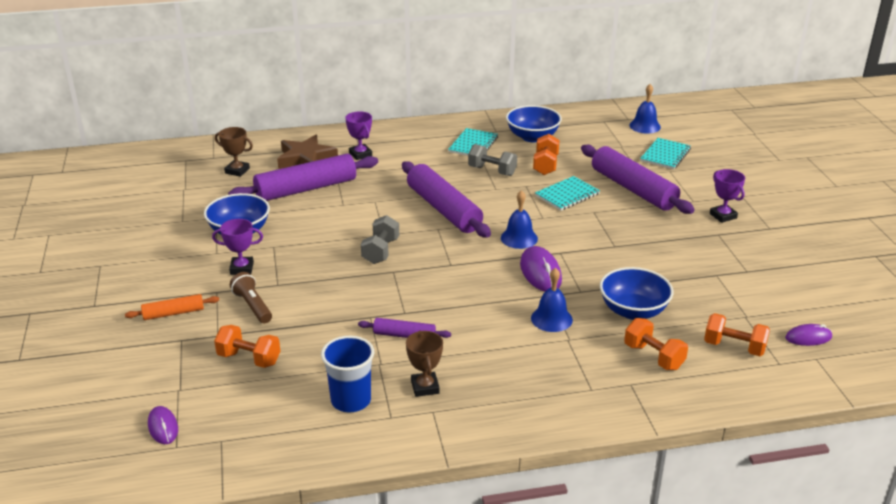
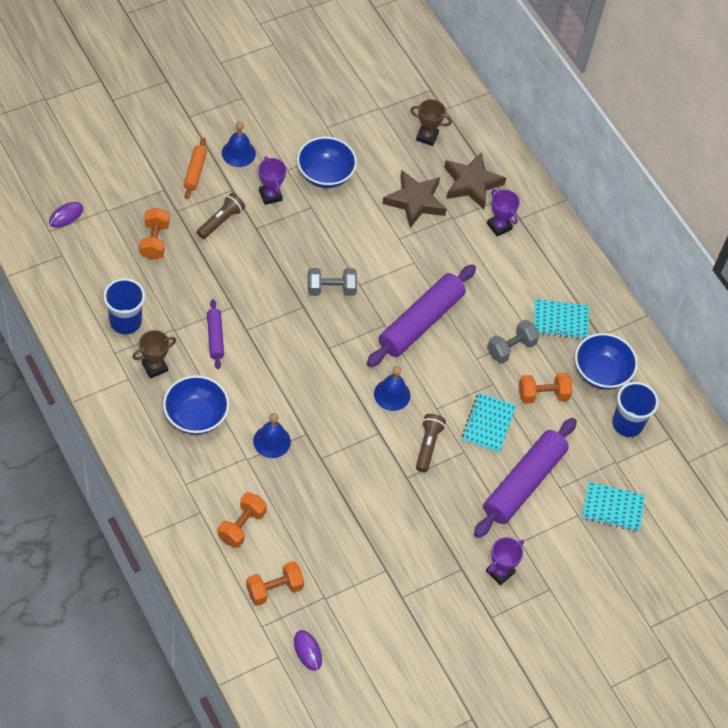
camera: 65 degrees right, 25 degrees up
orange rolling pin [125,294,219,320] -> orange rolling pin turned 45 degrees clockwise [184,138,207,199]
brown trophy [215,127,253,177] -> brown trophy turned 75 degrees counterclockwise [410,99,452,146]
purple rolling pin [228,154,378,201] -> brown star [383,170,447,228]
purple trophy [345,111,372,160] -> purple trophy turned 75 degrees counterclockwise [487,189,520,237]
grey dumbbell [468,144,517,176] -> grey dumbbell turned 45 degrees clockwise [487,320,540,363]
purple mouse [520,246,562,291] -> none
turquoise notebook [535,176,600,211] -> turquoise notebook turned 75 degrees clockwise [462,393,516,453]
blue bowl [600,267,674,320] -> blue bowl moved to [163,375,229,435]
blue bell [629,84,661,134] -> blue bell moved to [222,121,256,167]
orange dumbbell [704,313,770,356] -> orange dumbbell turned 60 degrees clockwise [246,561,304,606]
none -> brown flashlight [416,414,446,472]
none -> blue cup [612,382,659,437]

